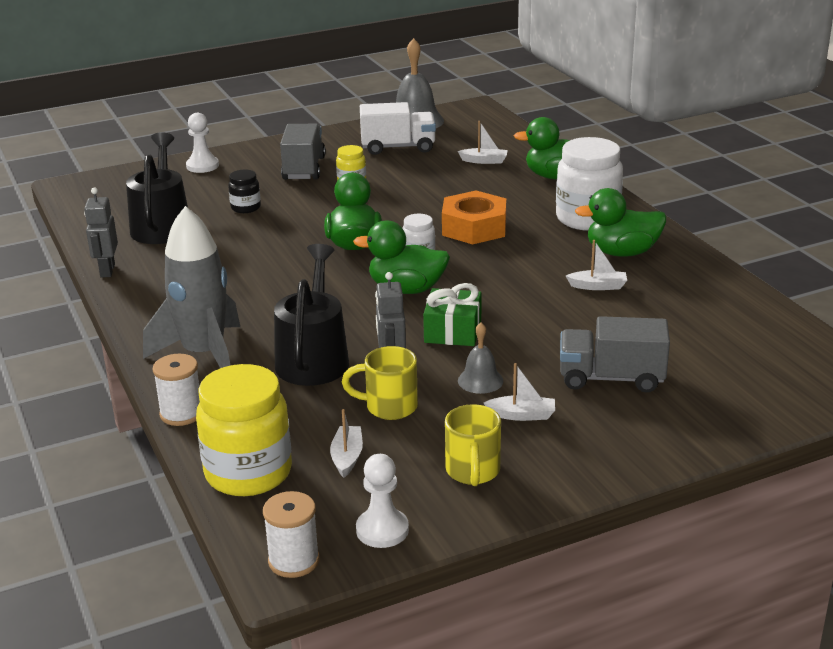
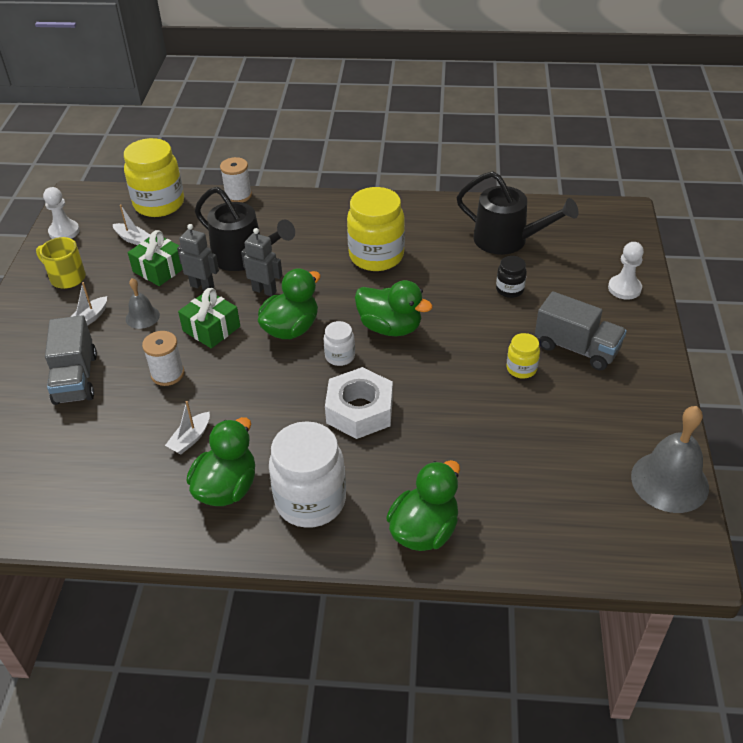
camera: 120 degrees right, 15 degrees up
grey robot [84,187,118,278] -> grey robot moved to [241,228,282,296]
grey rocket [143,206,240,368] -> none
white spool [263,491,319,578] -> white spool moved to [142,331,184,386]
yellow mug [342,346,418,420] -> green gift [128,230,183,286]
white truck [360,102,436,155] -> none
orange nut [442,190,506,244] -> white nut [325,367,393,439]
white boat [458,121,508,164] -> none
grey truck [560,316,670,393] -> grey truck turned 135 degrees clockwise [45,315,97,405]
none -> yellow jar [347,187,405,271]

